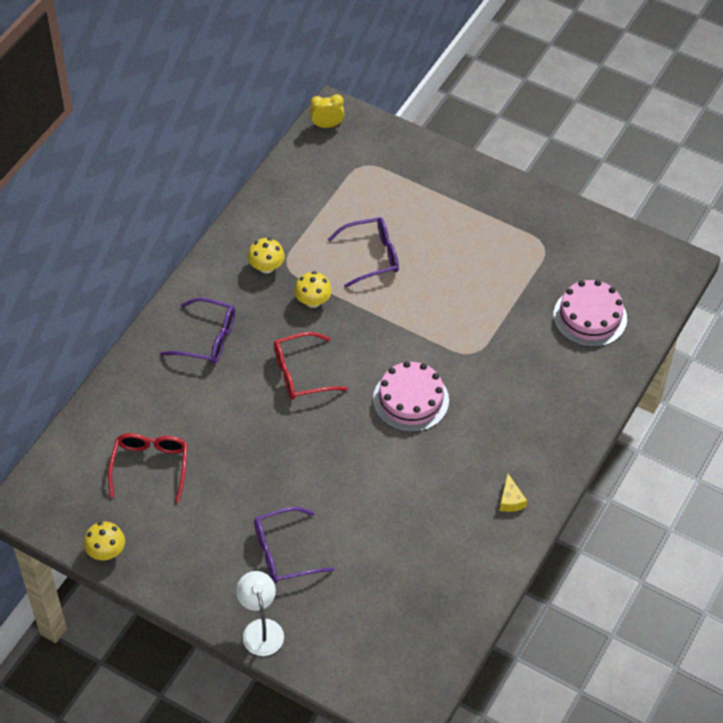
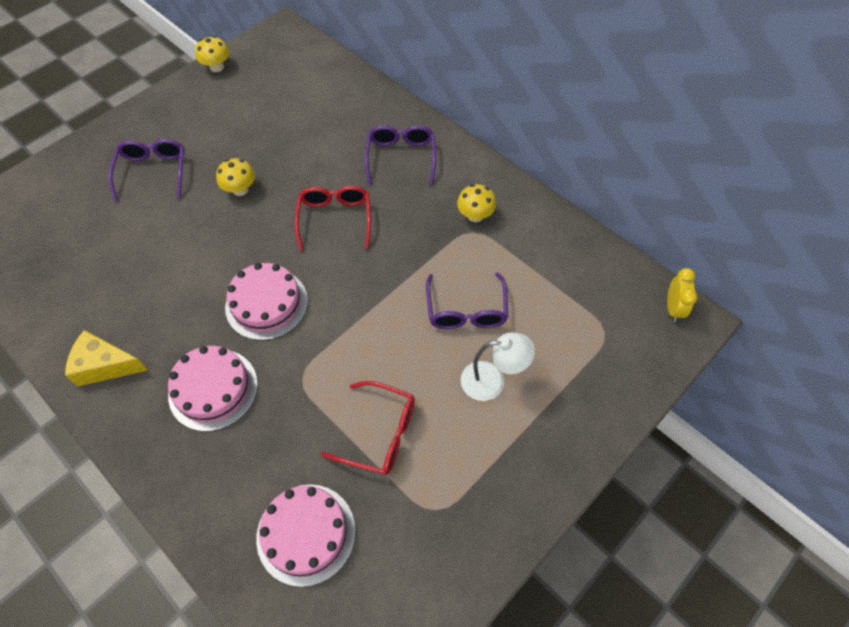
camera: 105 degrees right, 5 degrees up
red glasses [108,433,188,502] -> red glasses moved to [321,381,415,475]
purple glasses [160,297,235,364] -> purple glasses turned 150 degrees clockwise [365,125,436,185]
white lamp [236,571,284,656] -> white lamp moved to [461,332,535,401]
yellow mushroom [294,271,332,308] -> yellow mushroom moved to [216,158,255,196]
yellow cheese [500,473,527,512] -> yellow cheese [65,330,148,386], size x1.69
none -> pink cake [168,346,258,431]

